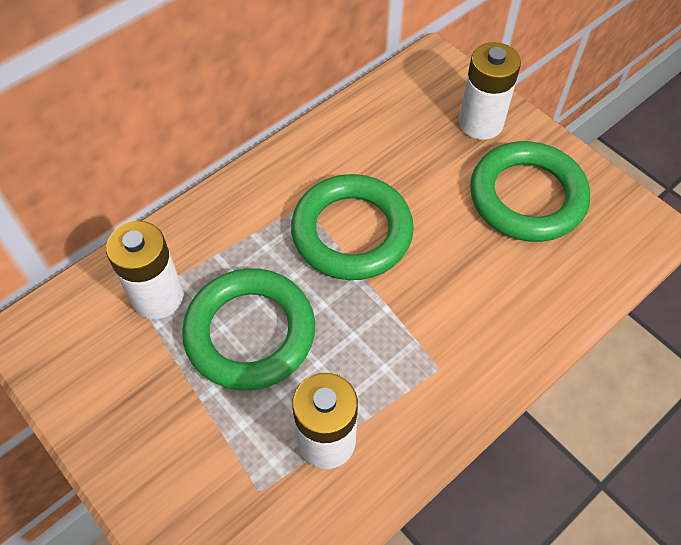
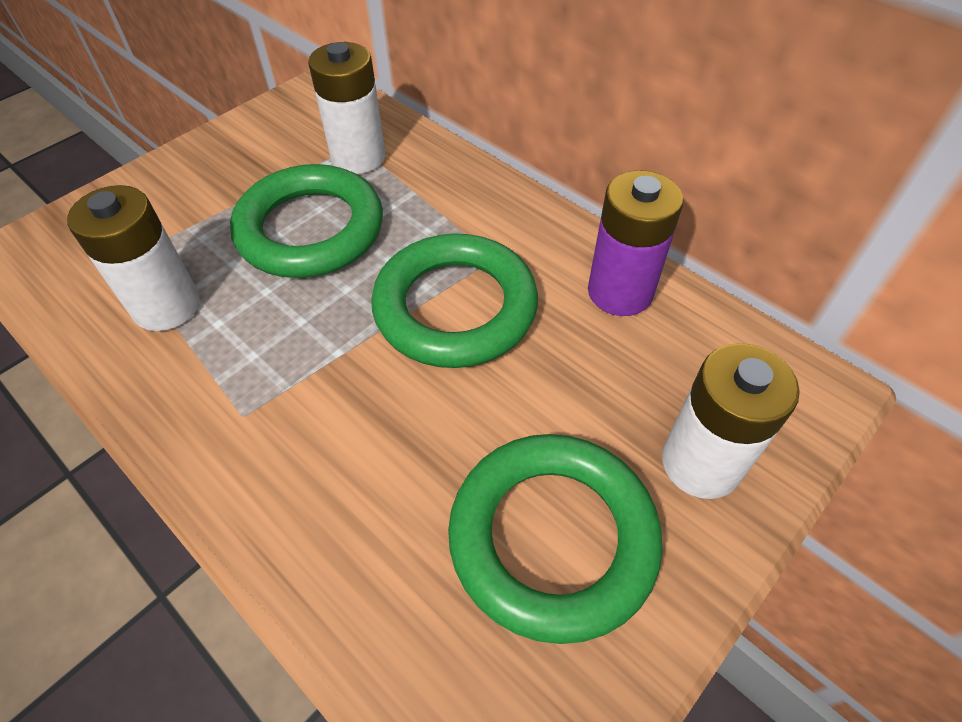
camera: 85 degrees right, 5 degrees down
none -> purple battery [588,170,683,316]

